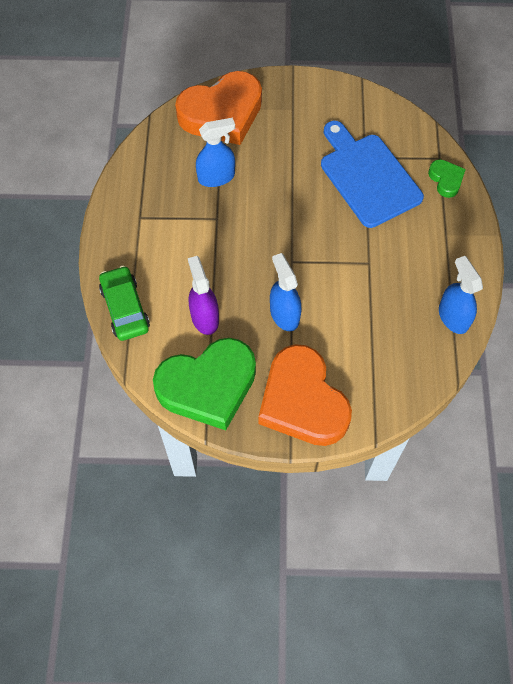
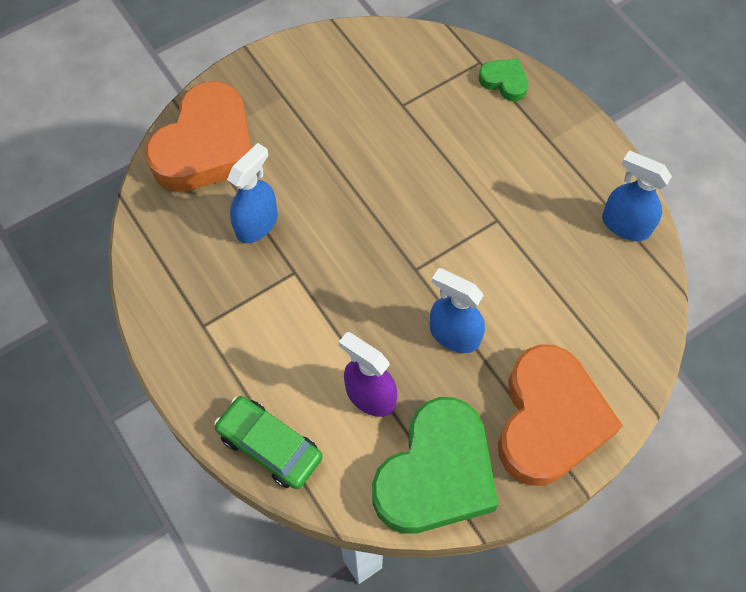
camera: 35 degrees left, 0 degrees up
orange heart [258,344,352,446] -> orange heart turned 105 degrees counterclockwise [498,344,623,486]
blue cutting board [321,121,424,228] -> none

